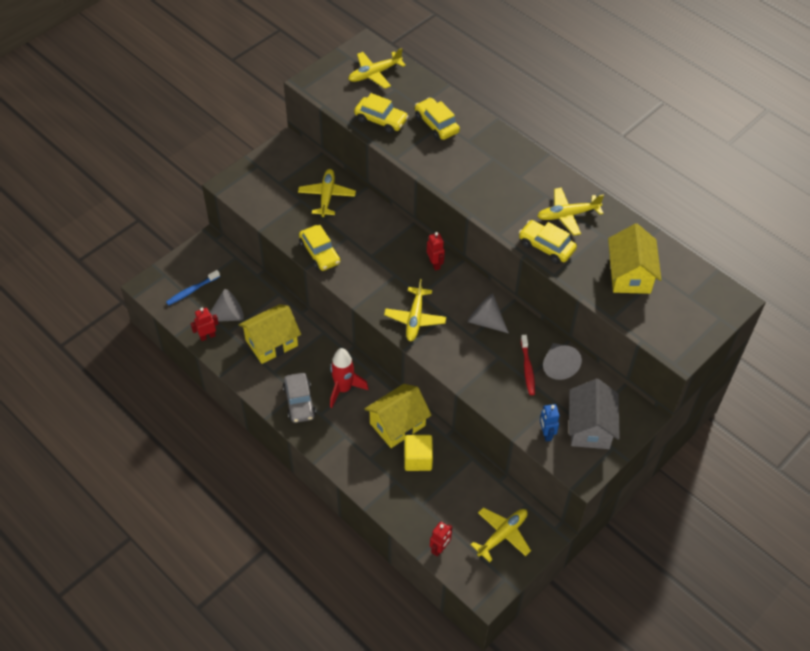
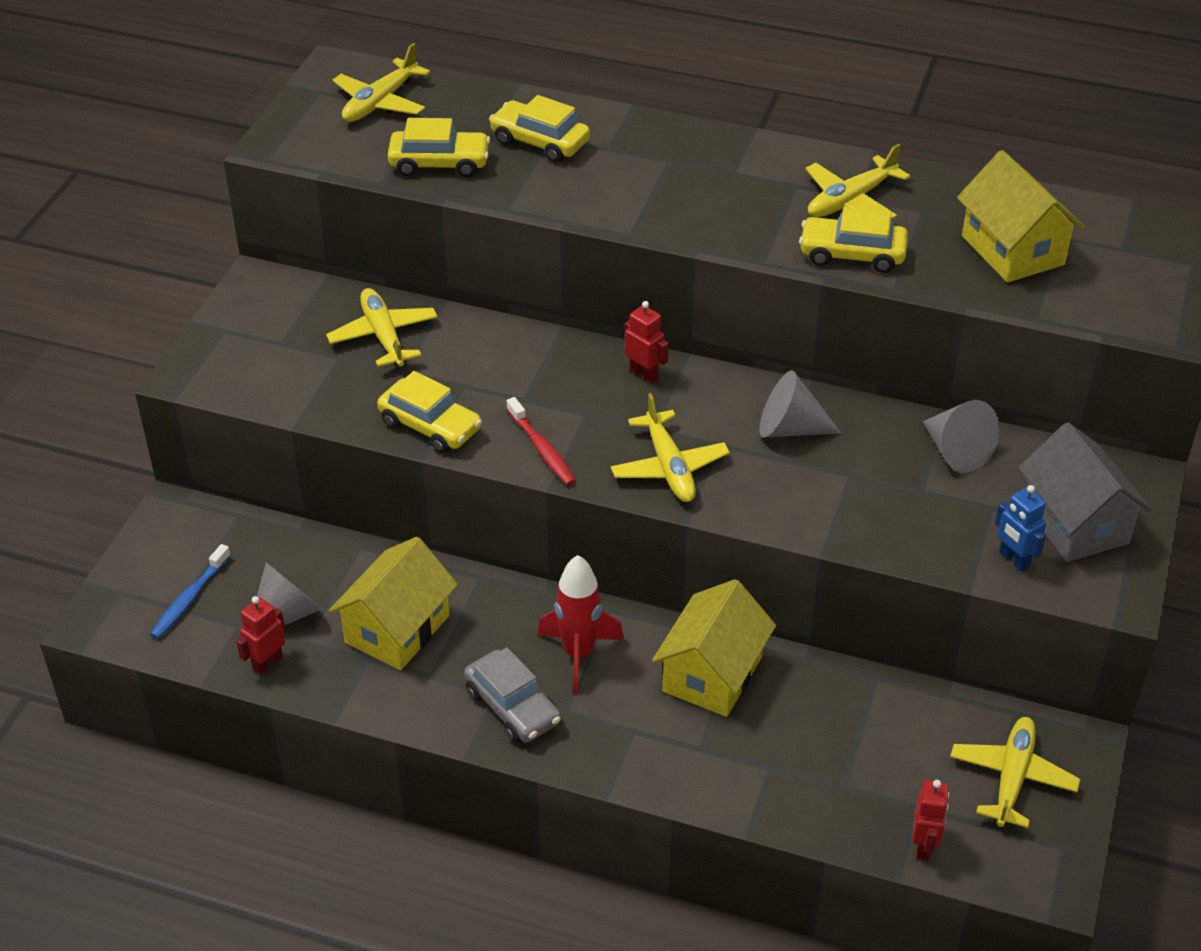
camera: 25 degrees left, 10 degrees down
yellow cube [404,435,433,471] -> none
red toothbrush [521,335,535,395] -> red toothbrush moved to [506,397,576,485]

